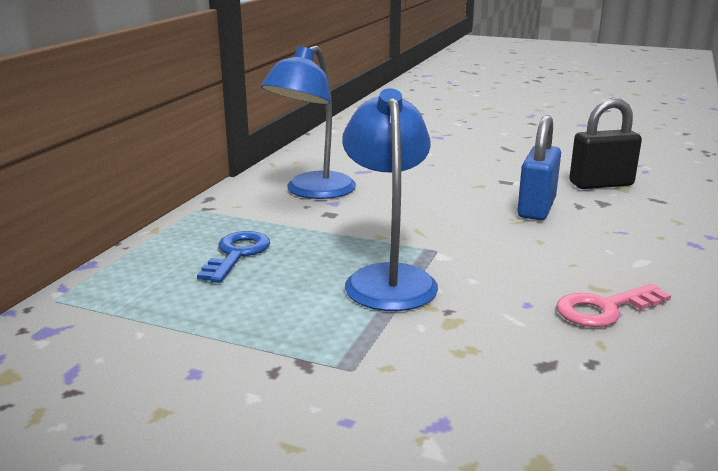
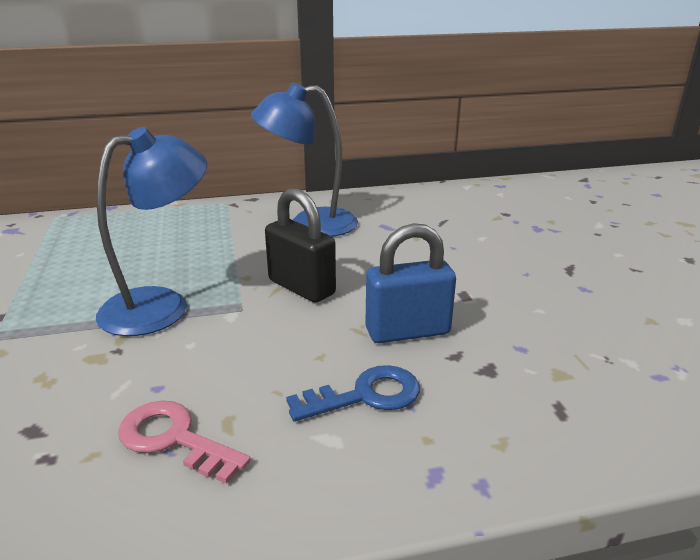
camera: 55 degrees right, 5 degrees up
blue key [197,231,270,283] -> blue key moved to [286,365,420,422]
black padlock [569,98,642,189] -> black padlock moved to [265,188,336,303]

